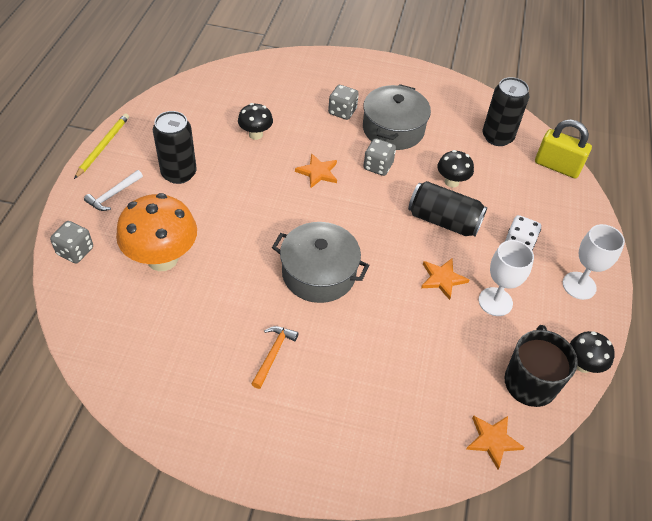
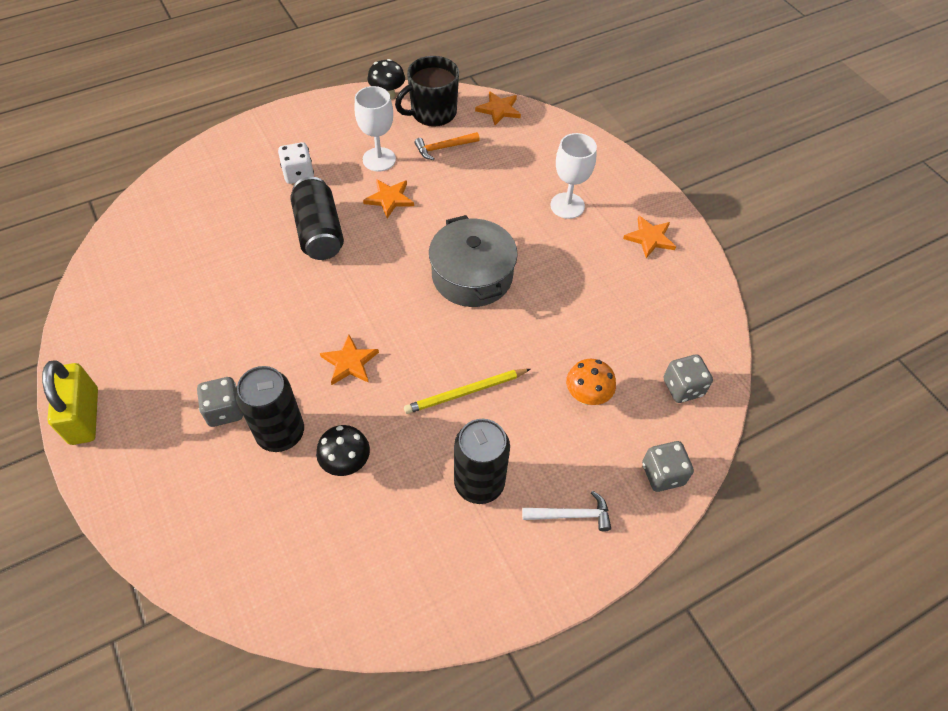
camera: 130 degrees left, 5 degrees up
yellow pencil [74,113,129,179] -> yellow pencil moved to [404,369,530,414]
orange mushroom [116,193,197,271] -> orange mushroom [566,359,616,405], size x0.53
orange hammer [251,326,299,389] -> orange hammer moved to [414,132,480,160]
grey pot [363,84,431,150] -> none
grey dice [363,138,396,176] -> grey dice moved to [664,354,713,403]
black mushroom [437,150,474,188] -> none
black can [483,77,529,146] -> black can moved to [236,366,304,452]
yellow padlock [535,119,592,178] -> yellow padlock moved to [42,361,98,445]
white goblet [563,224,625,300] -> white goblet moved to [550,133,597,219]
none -> orange star [623,216,676,258]

